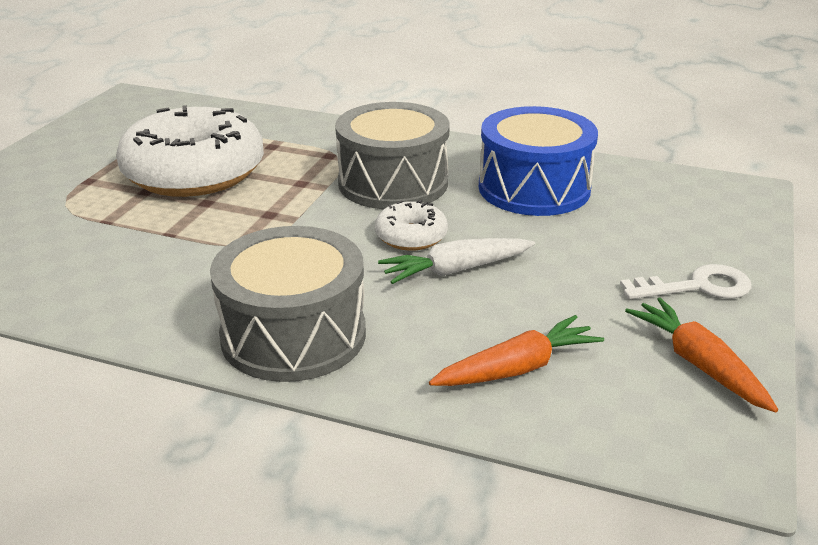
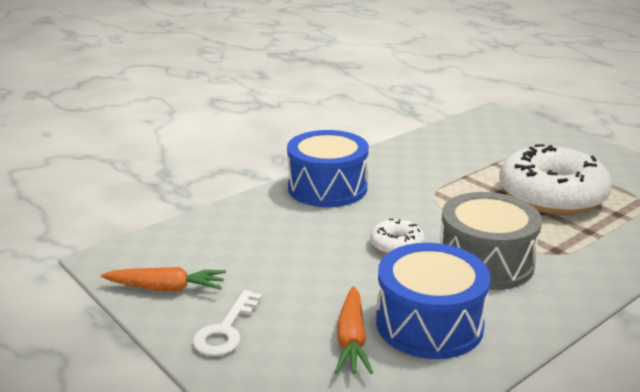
camera: 120 degrees right, 5 degrees down
grey drum [210,226,366,382] -> blue drum [287,130,369,207]
white carrot [378,238,535,284] -> none
orange carrot [429,315,604,386] -> orange carrot moved to [335,286,373,374]

